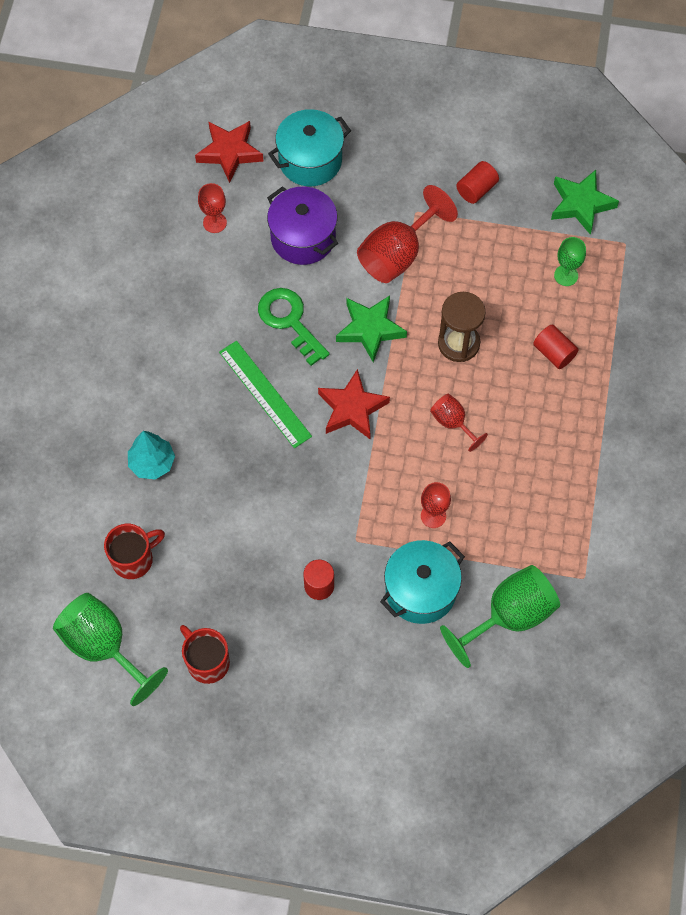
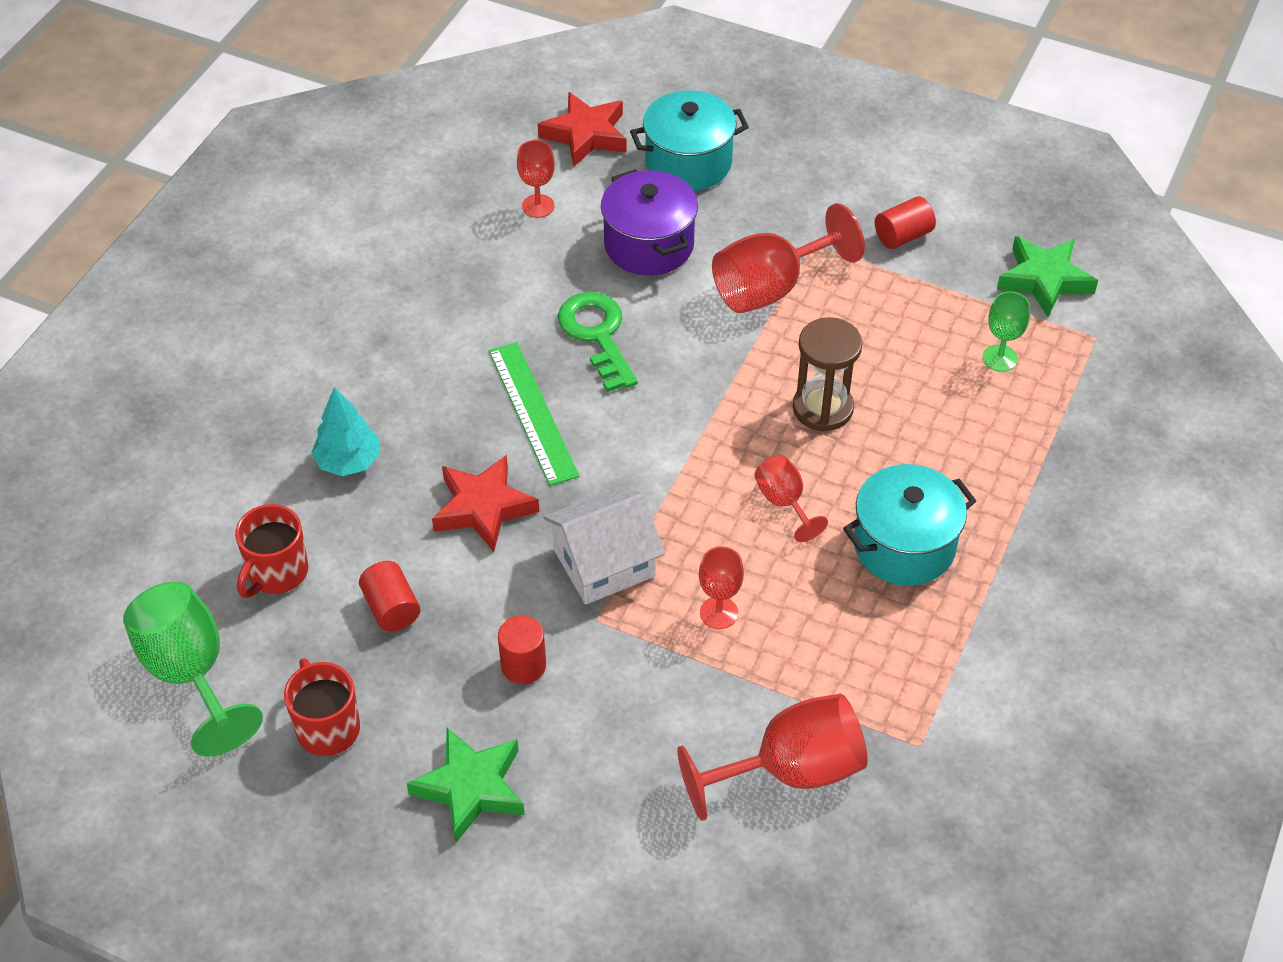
camera: 15 degrees right, 15 degrees down
red mug [104,524,165,579] -> red mug turned 135 degrees clockwise [235,504,308,598]
red star [318,369,390,439] -> red star moved to [432,455,539,552]
green star [336,296,407,362] -> green star moved to [407,728,525,843]
turquoise pot [380,540,465,624] -> turquoise pot moved to [843,464,976,586]
green goblet [440,565,560,668] -> red goblet [677,693,868,821]
red cylinder [533,325,579,369] -> red cylinder moved to [359,561,420,631]
none -> white house [543,486,665,604]

